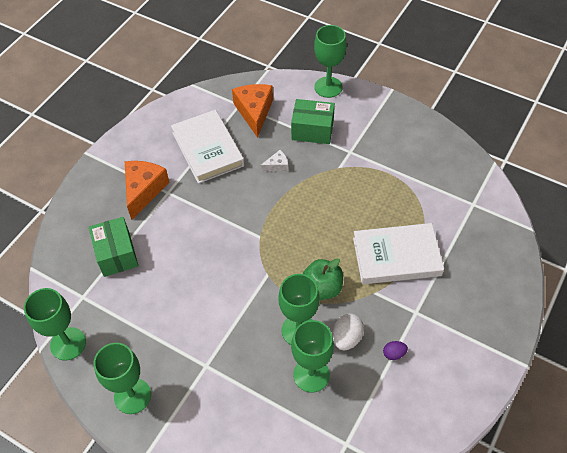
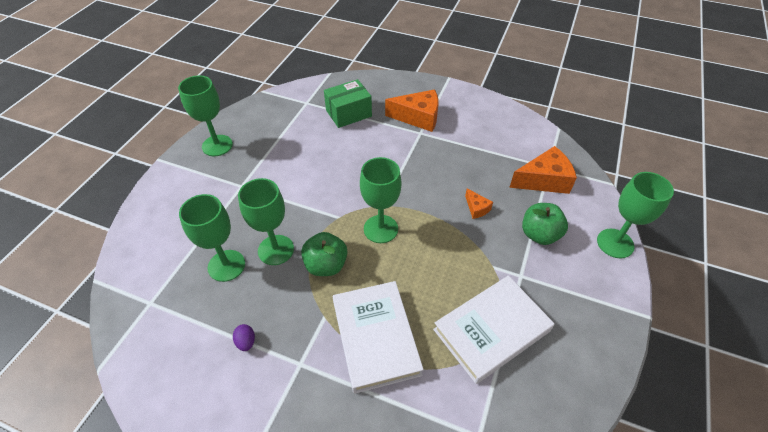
camera: 80 degrees right, 5 degrees down
green goblet [24,288,86,361] -> green goblet moved to [360,157,402,243]
white book [171,110,244,184] -> white book moved to [433,275,555,384]
white cheese [261,150,288,172] -> orange cheese [465,189,493,219]
green box [291,99,335,144] -> green apple [522,203,568,245]
white egg [333,313,364,350] -> none

